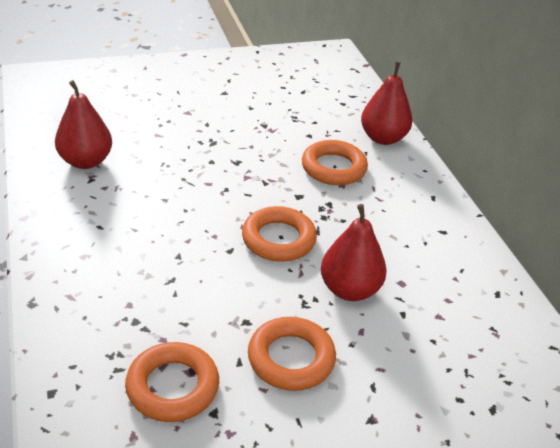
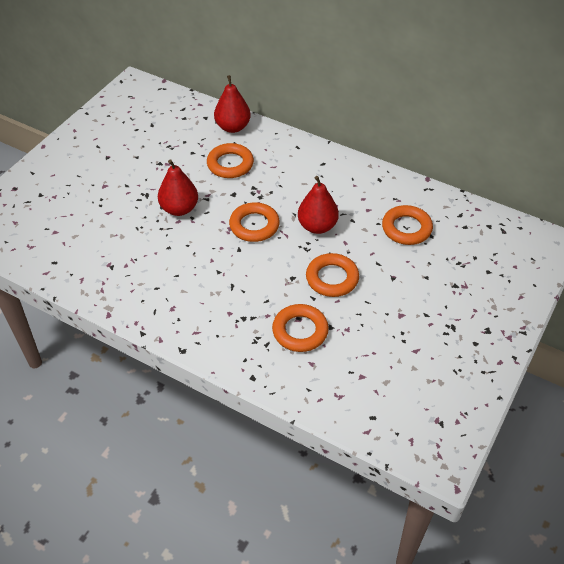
camera: 40 degrees left, 10 degrees up
red pear [55,80,112,169] -> red pear moved to [158,159,198,216]
none -> orange ring [382,205,433,245]

